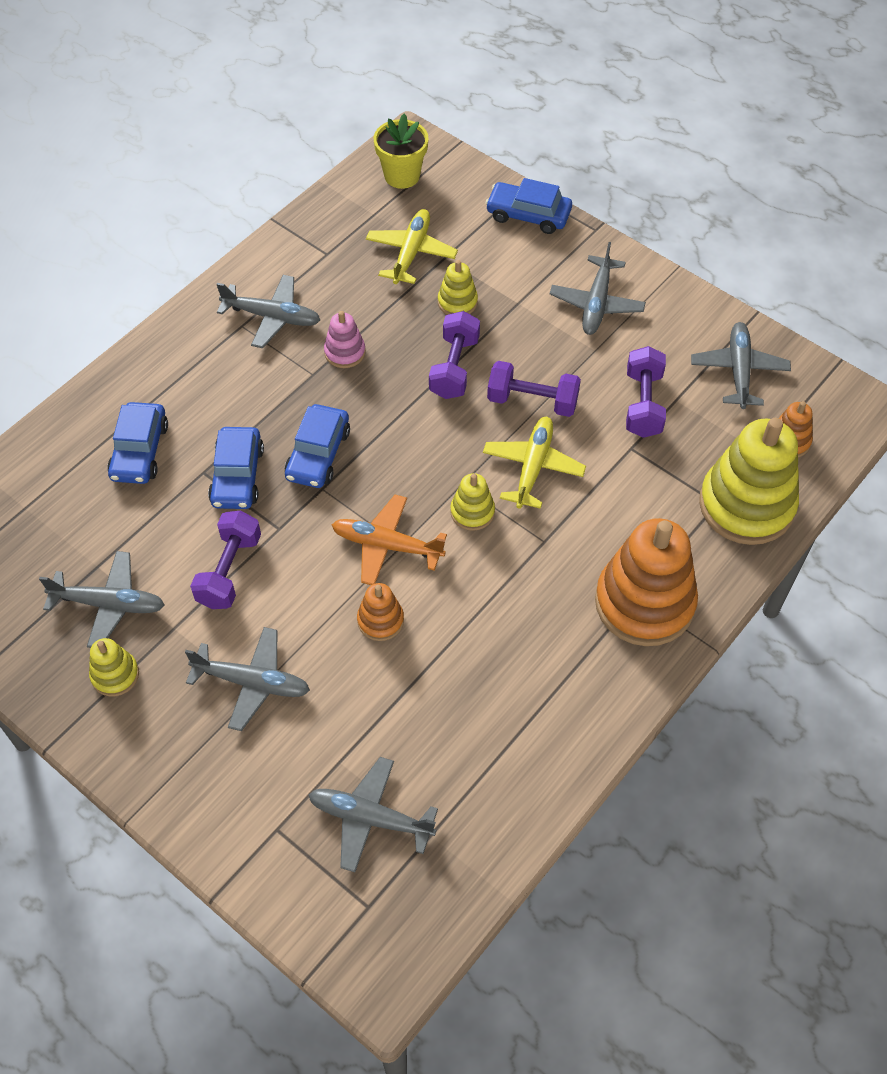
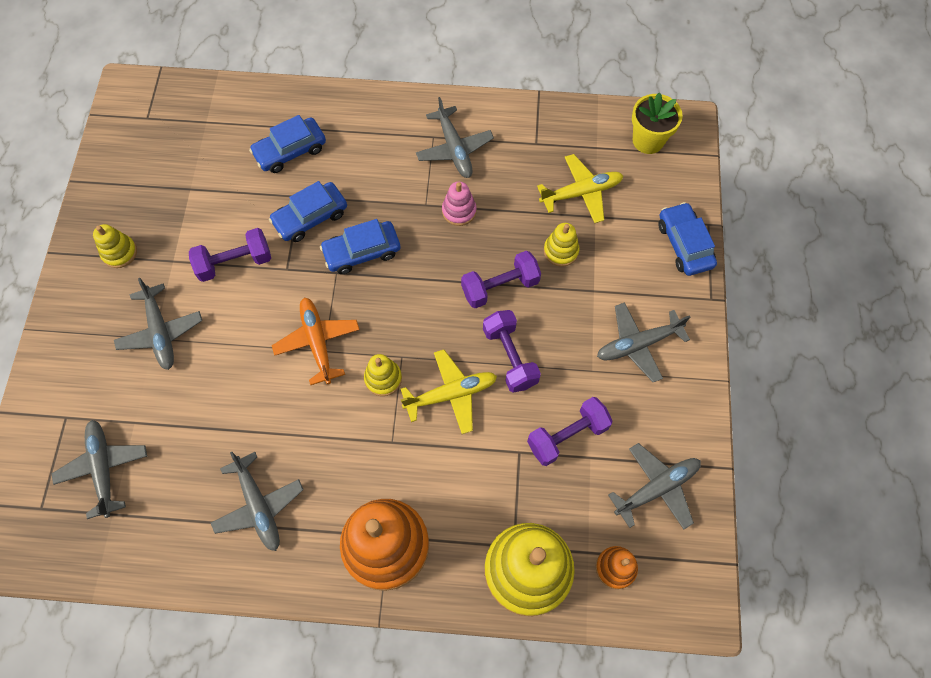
camera: 55 degrees right, 10 degrees up
grey plane [39,551,164,648] -> grey plane moved to [211,452,304,551]
orange stacking toy [357,583,404,641] -> none

